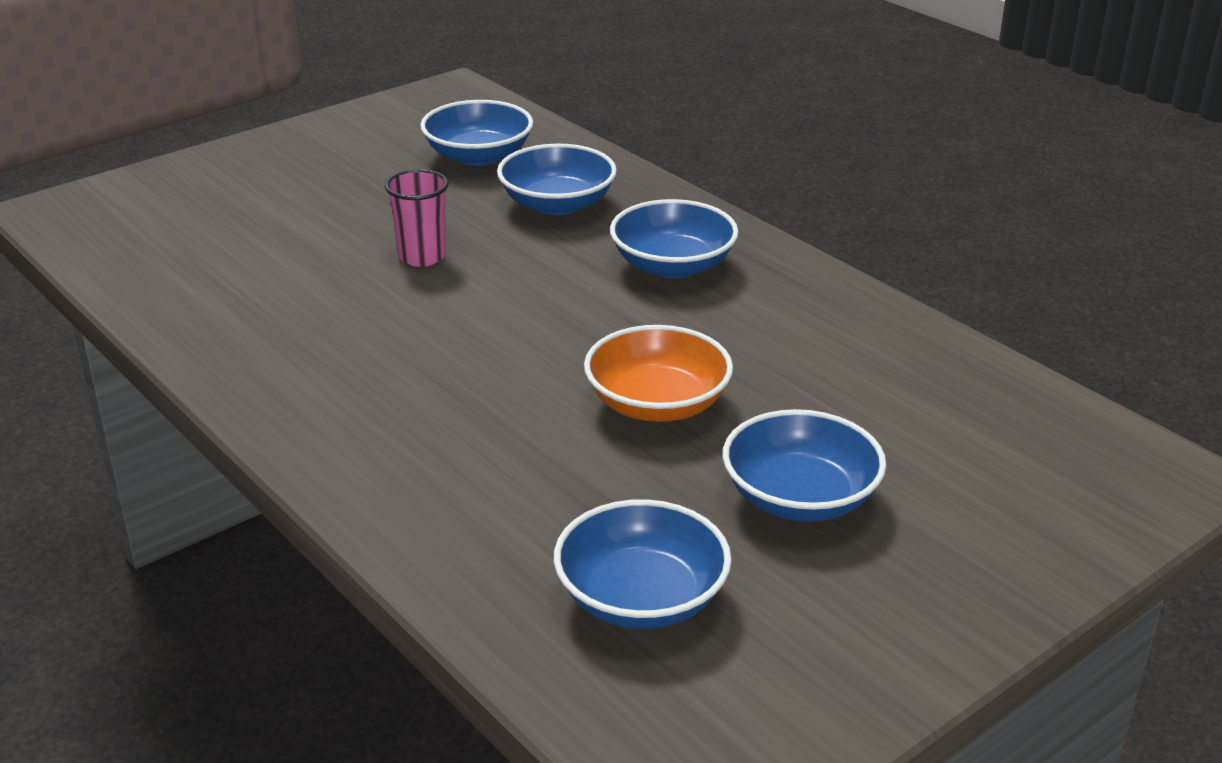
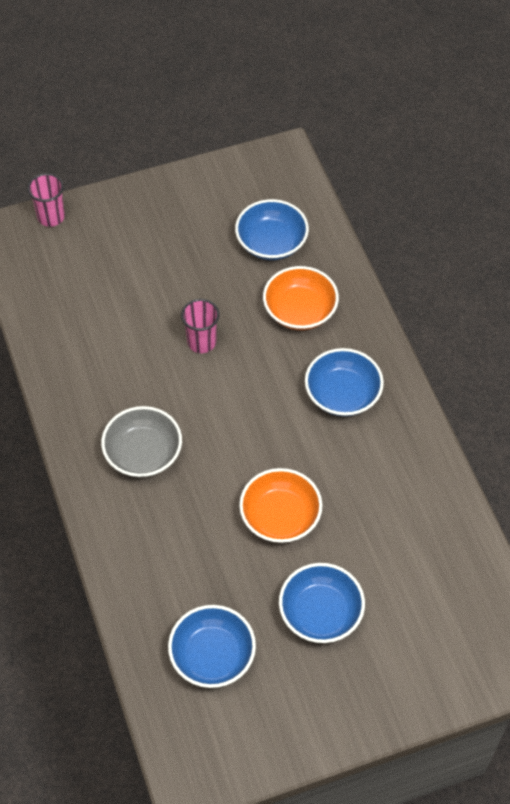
camera: 20 degrees right, 25 degrees up
blue bowl [497,144,617,215] -> orange bowl [263,266,339,330]
none -> pink cup [27,173,65,227]
none -> grey bowl [101,406,182,477]

